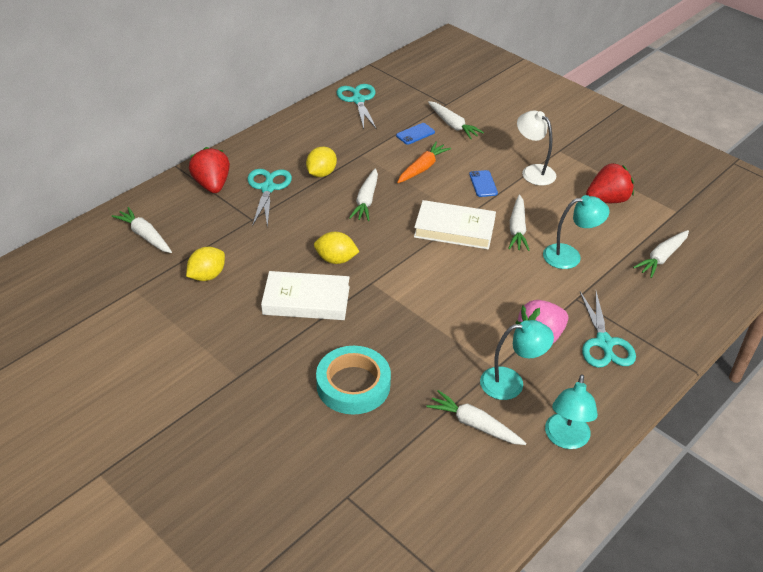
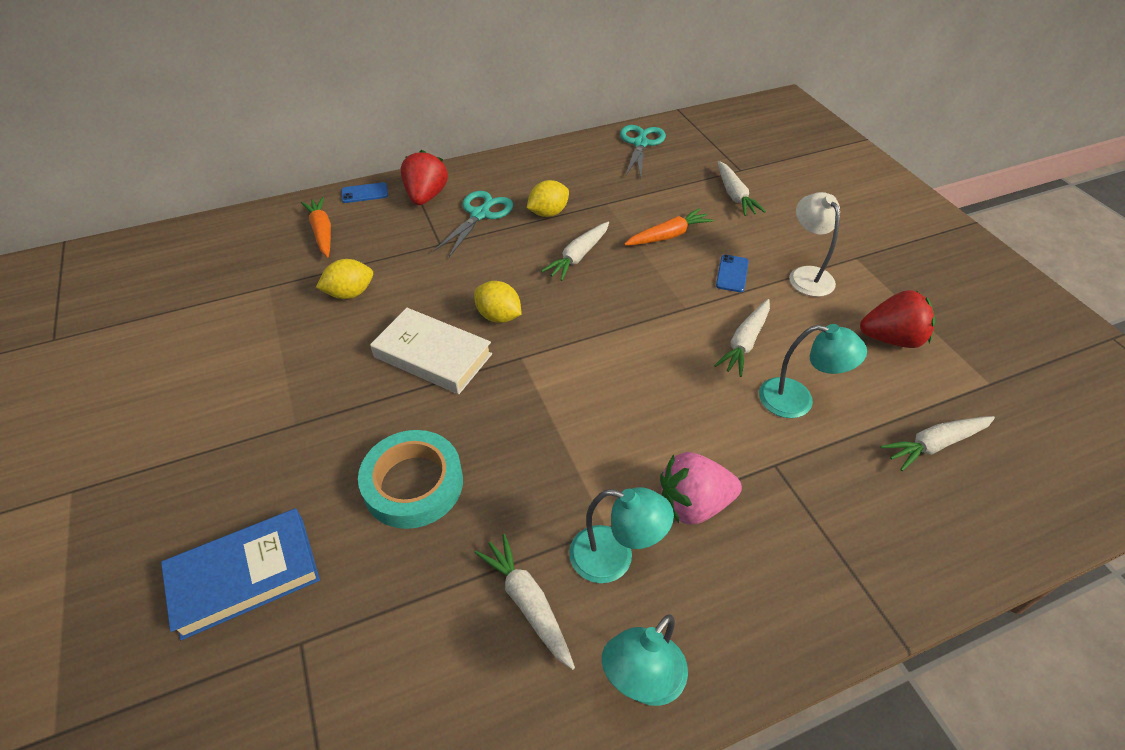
camera: 25 degrees right, 5 degrees up
white carrot [112,207,172,253] -> orange carrot [301,197,331,257]
blue phone [396,123,435,145] -> blue phone moved to [341,182,388,203]
white book [414,200,496,249] -> none
turquoise scissors [580,292,636,368] -> none
none -> blue book [161,508,320,640]

